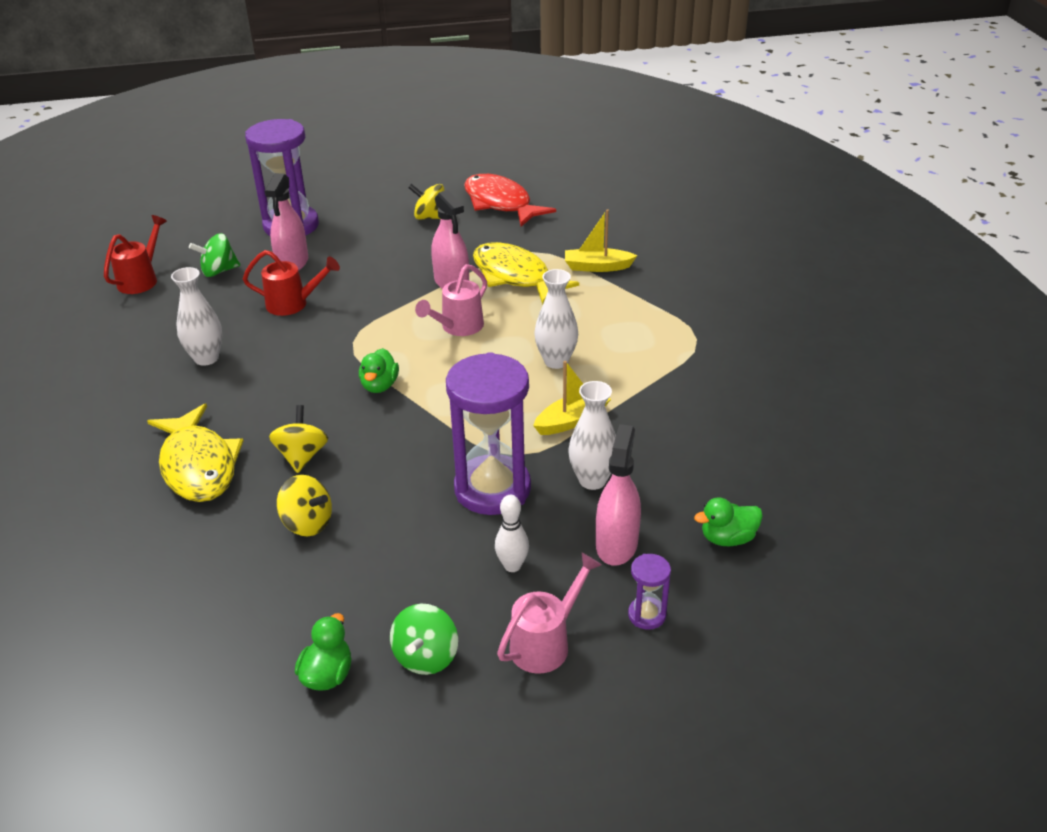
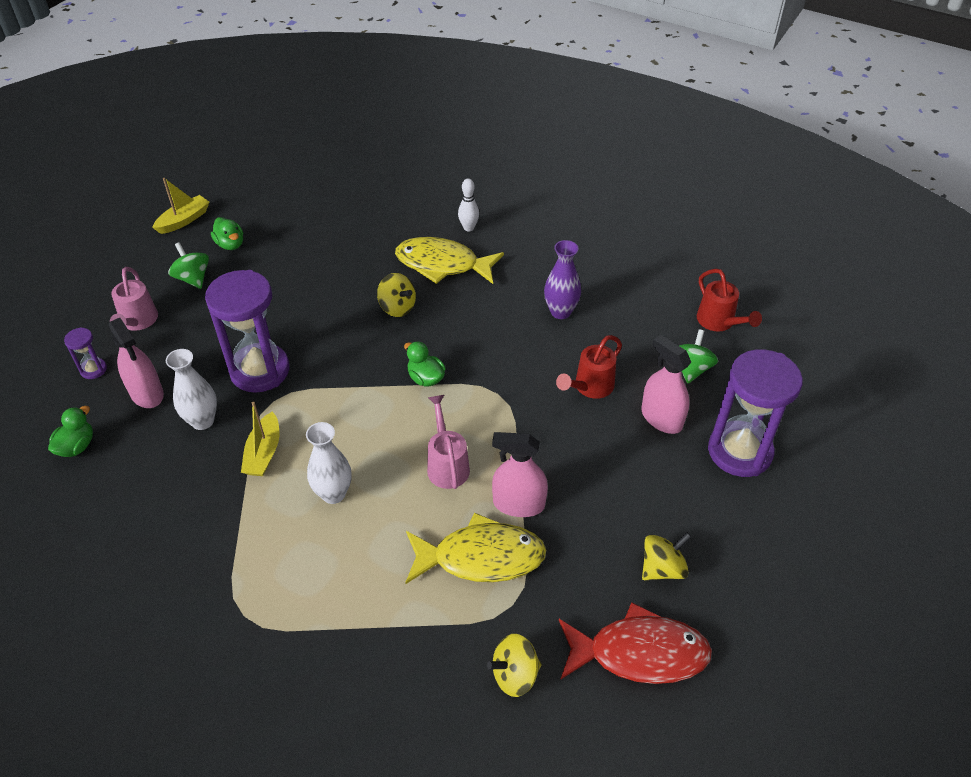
camera: 130 degrees right, 10 degrees up
white vase [171,267,222,366] -> purple vase [544,240,581,319]
yellow spinning top [277,475,332,536] -> yellow spinning top moved to [487,634,541,697]
white bowling pin [495,495,529,572] -> white bowling pin moved to [458,178,479,232]
yellow boat [565,209,637,272] -> yellow boat moved to [152,178,210,234]

